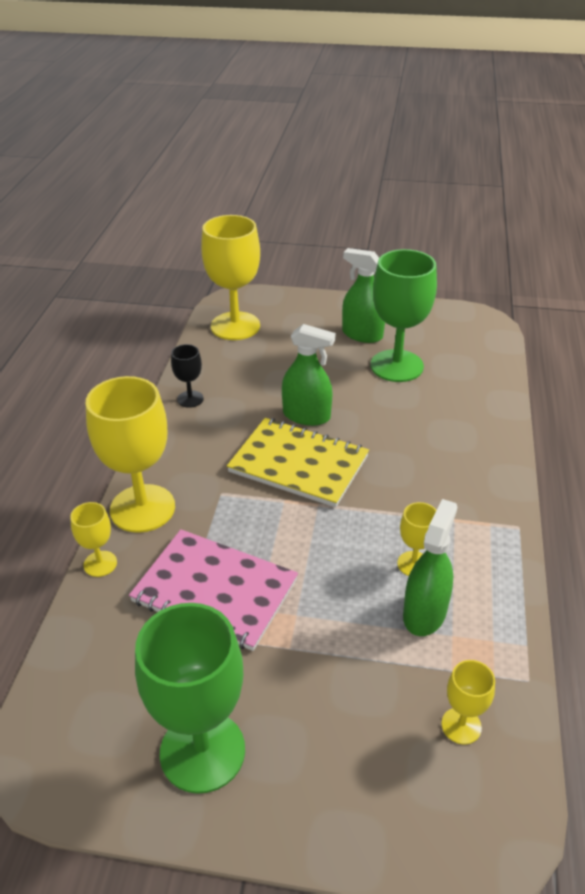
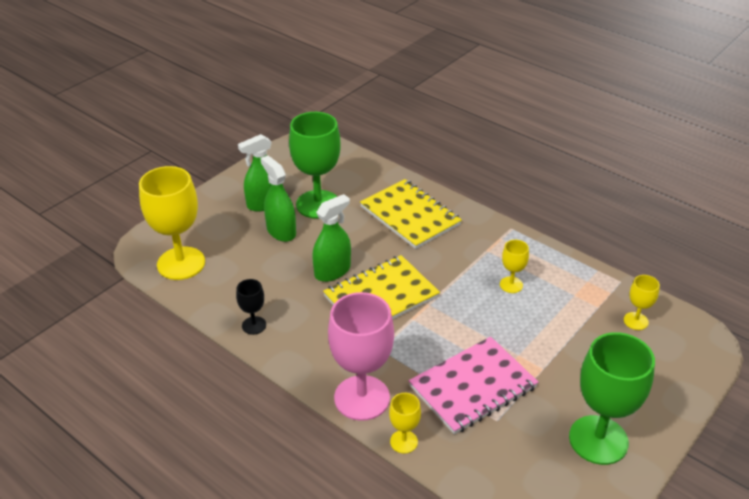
camera: 60 degrees left, 0 degrees up
yellow goblet [86,376,175,533] -> pink goblet [328,292,394,421]
green spray bottle [403,499,457,636] -> green spray bottle moved to [261,156,296,242]
none -> yellow notebook [360,179,462,249]

